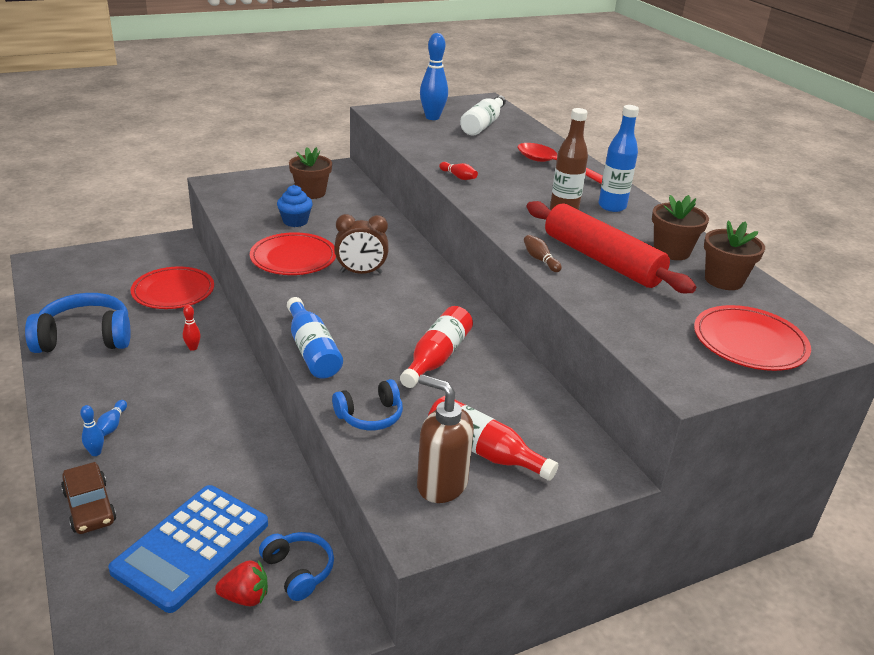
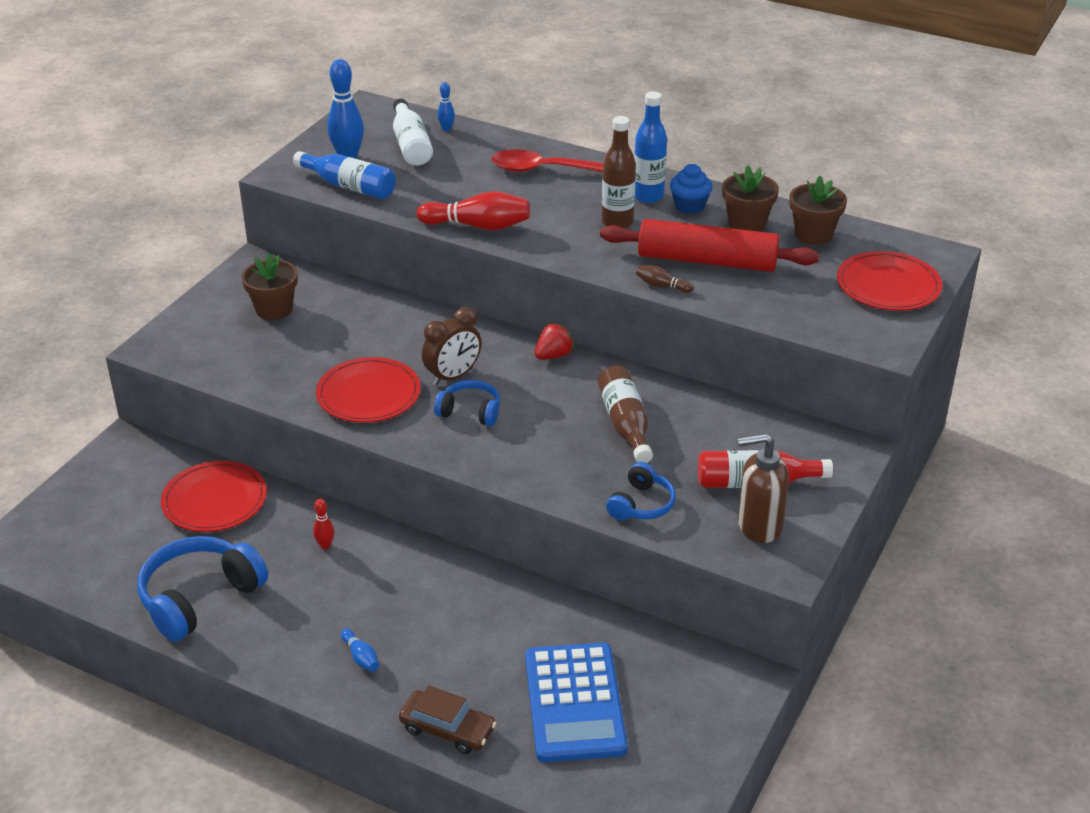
camera: 35 degrees left, 5 degrees up
blue bowling pin [80,405,104,456] -> blue bowling pin moved to [437,82,455,131]
red strawberry [215,560,268,606] -> red strawberry moved to [534,323,574,360]
blue headphones [259,532,334,601] -> blue headphones moved to [434,380,500,426]
blue cupcake [277,185,313,227] -> blue cupcake moved to [670,164,713,214]
blue bottle [287,297,343,378] -> blue bottle moved to [293,151,396,199]
red bottle [400,306,473,388] -> brown bottle [597,366,653,463]
red bowling pin [439,162,478,180] -> red bowling pin [416,191,530,230], size x2.02

